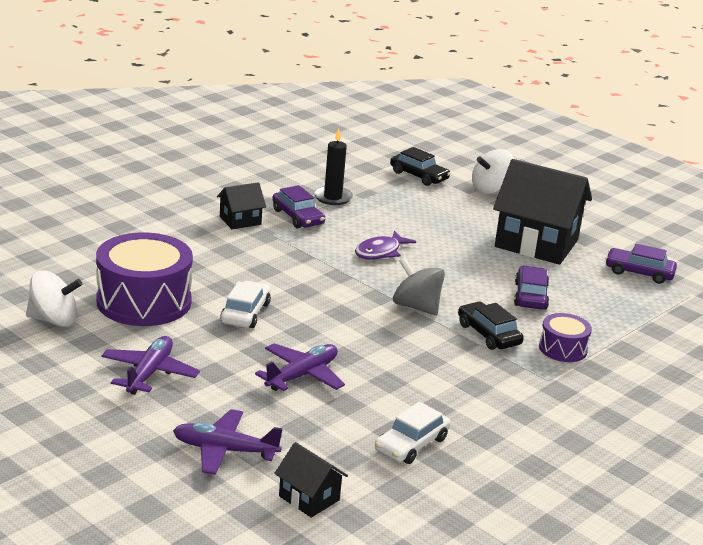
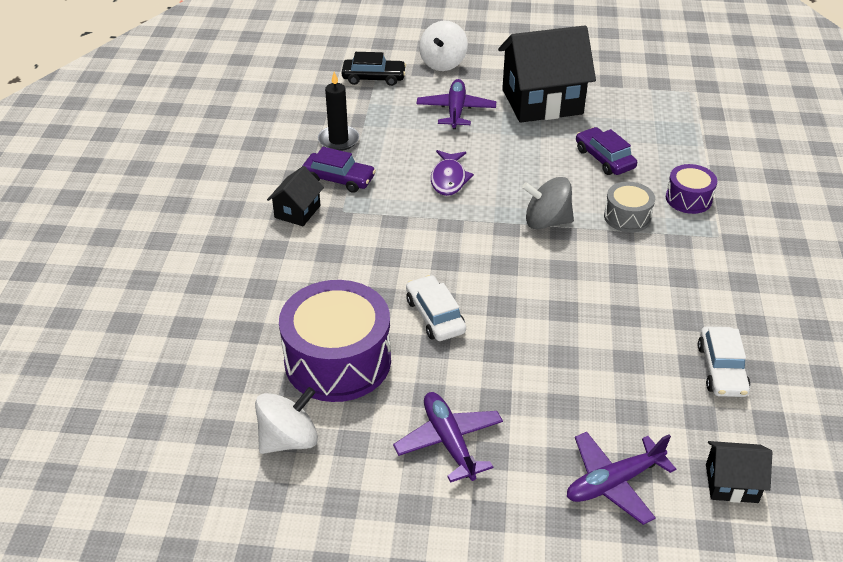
camera: 35 degrees left, 15 degrees up
purple plane [255,343,345,391] -> purple plane moved to [416,79,496,129]
black car [458,302,524,350] -> grey drum [604,182,655,232]
purple car [605,244,677,284] -> none

